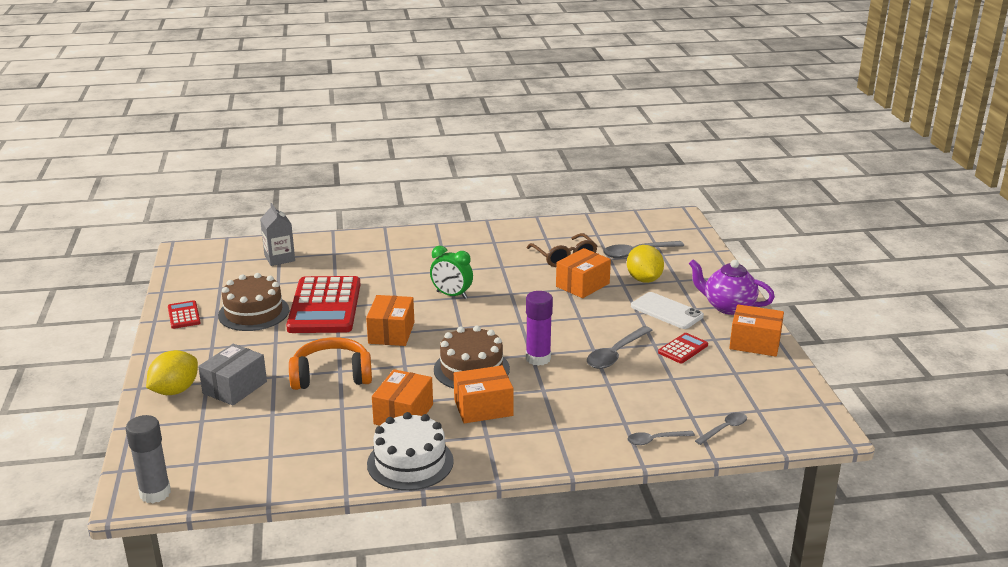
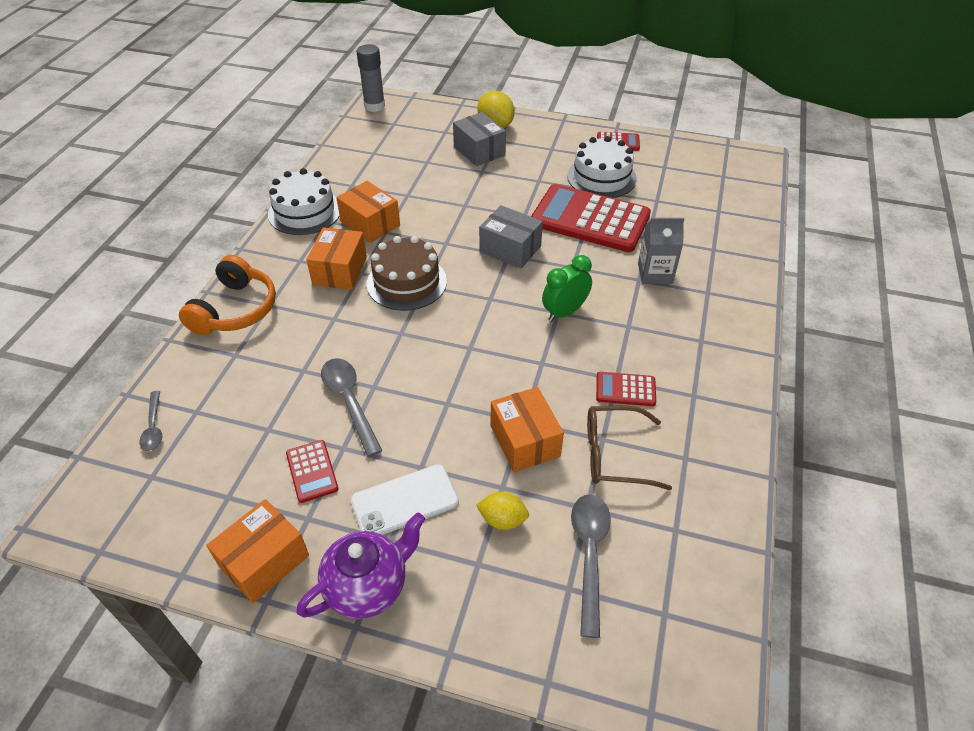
camera: 115 degrees right, 20 degrees up
brown cake [218,273,289,331] -> white cake [567,136,637,198]
grey carton [260,203,295,266] -> grey carton moved to [638,218,684,284]
orange headphones [289,337,372,390] -> orange headphones moved to [179,255,276,335]
orange box [366,295,414,346] -> grey box [479,205,543,269]
purple glue stick [526,291,553,366] -> none
yellow lemon [627,245,664,283] -> yellow lemon [476,492,529,530], size x0.64
grey spoon [627,431,695,445] -> none
none -> red calculator [596,372,656,406]

